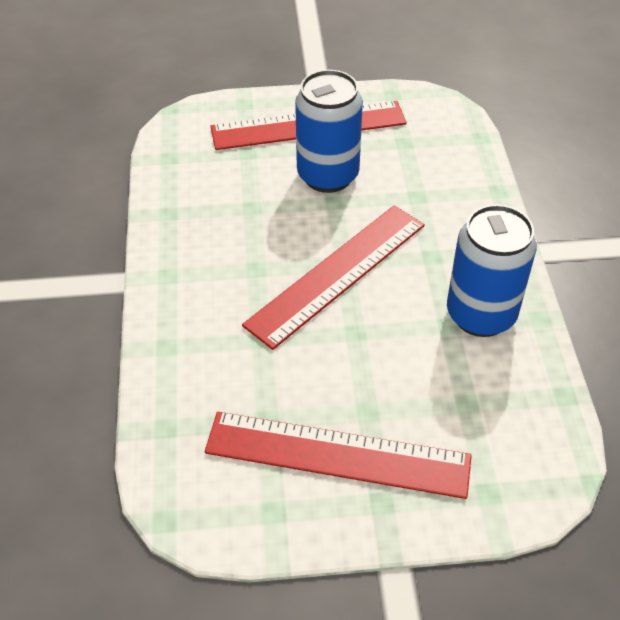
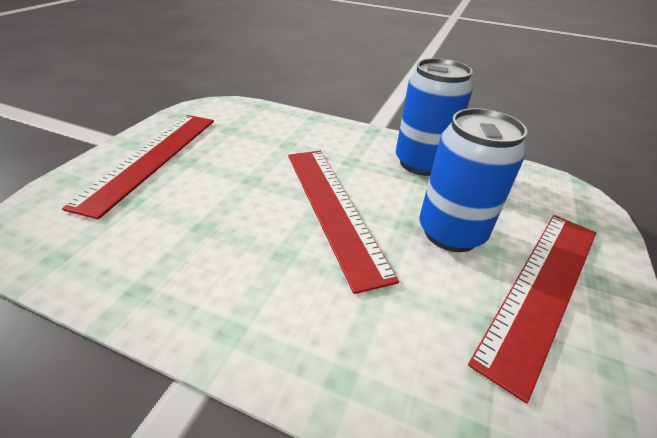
camera: 65 degrees left, 10 degrees down
blue can [295,70,363,193] -> blue can moved to [419,108,527,252]

